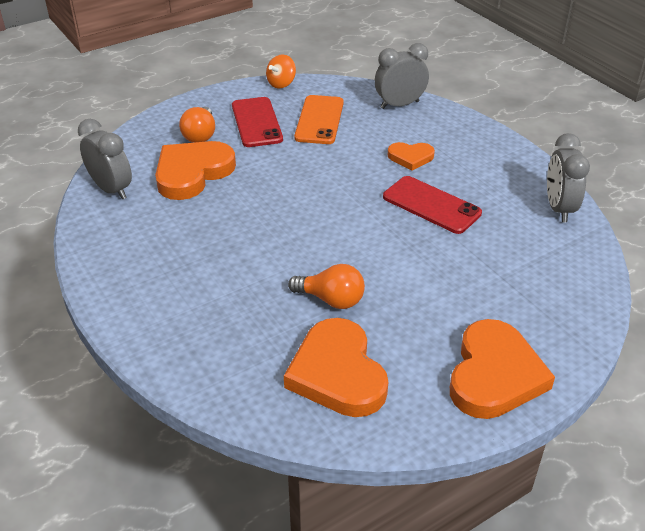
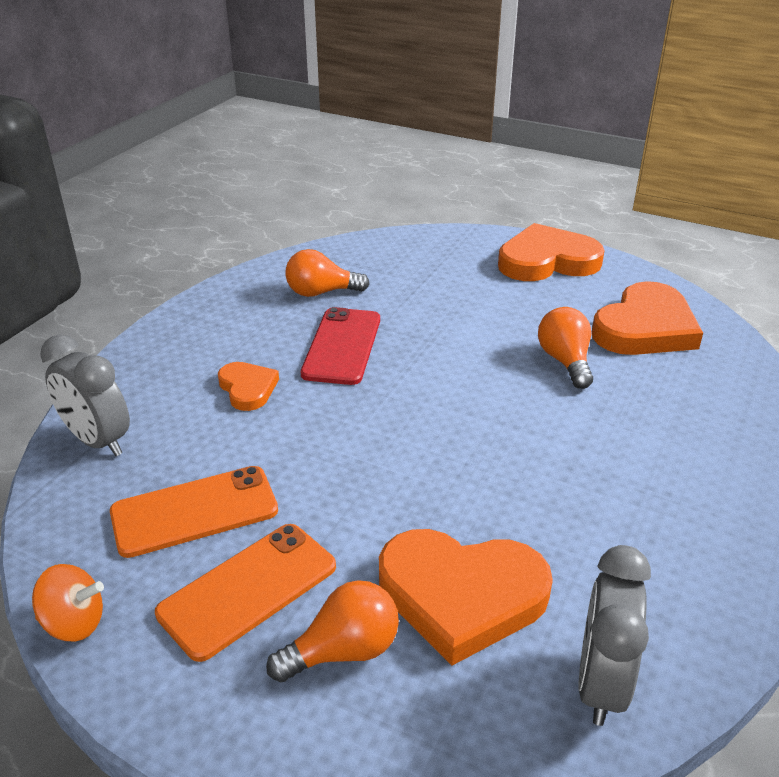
camera: 120 degrees left, 5 degrees down
red phone [232,97,283,147] -> orange phone [155,524,336,662]
grey clock [547,133,590,222] -> none
none -> orange light bulb [285,249,369,297]

